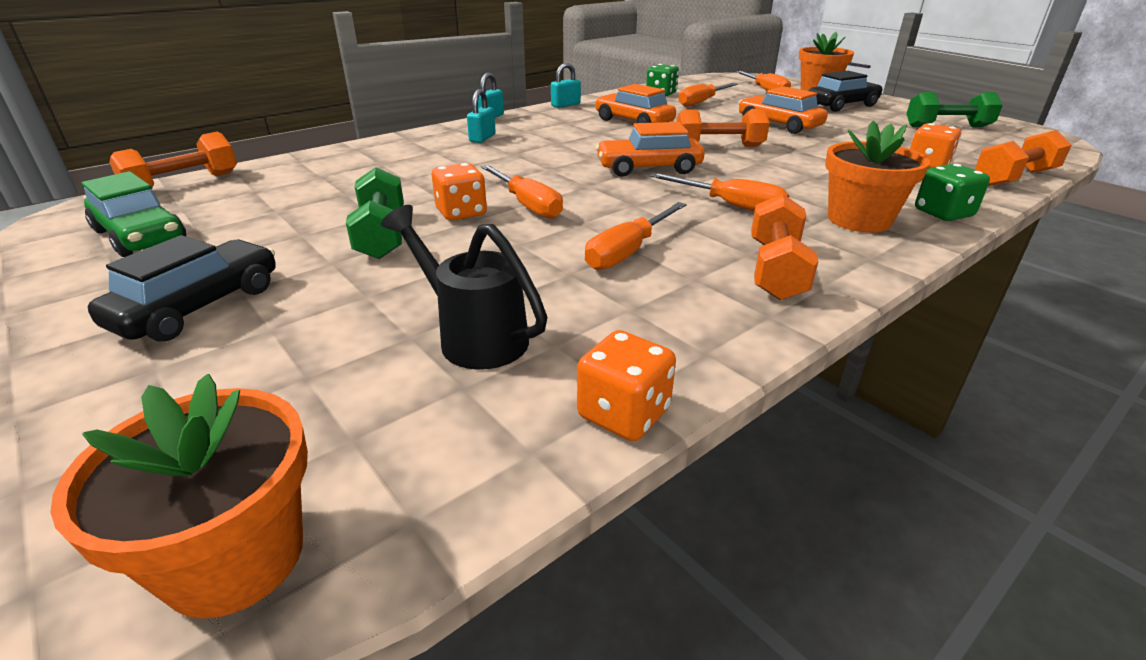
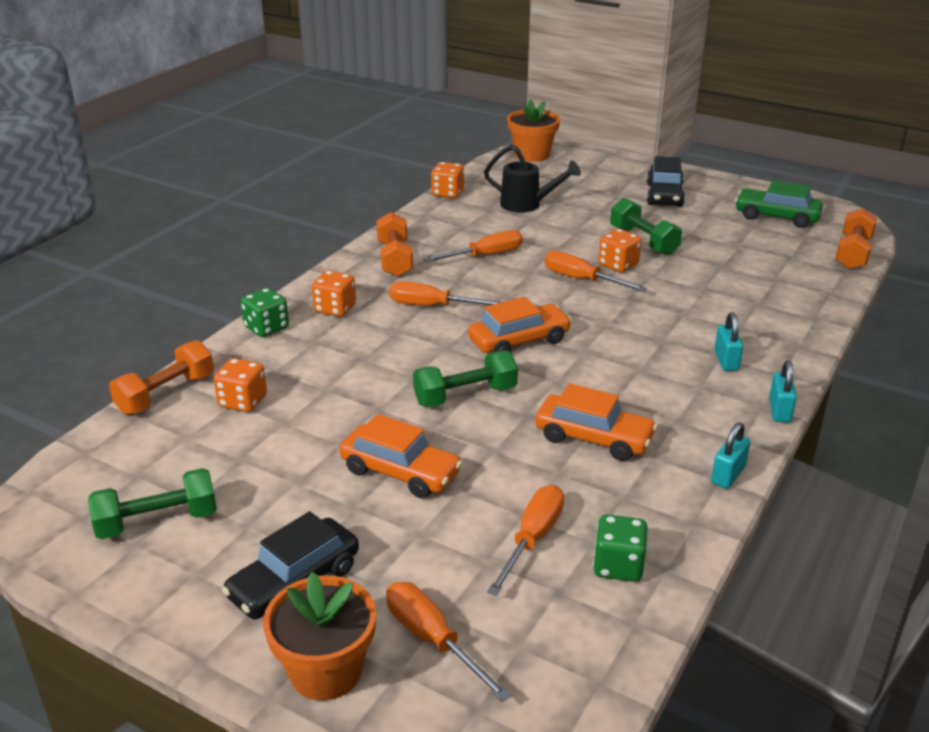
camera: 160 degrees right, 0 degrees up
orange screwdriver [585,202,687,270] -> orange screwdriver turned 45 degrees clockwise [424,230,523,262]
orange dumbbell [676,109,770,147] -> green dumbbell [413,351,518,407]
orange flower pot [825,121,930,233] -> orange dice [312,270,356,317]

